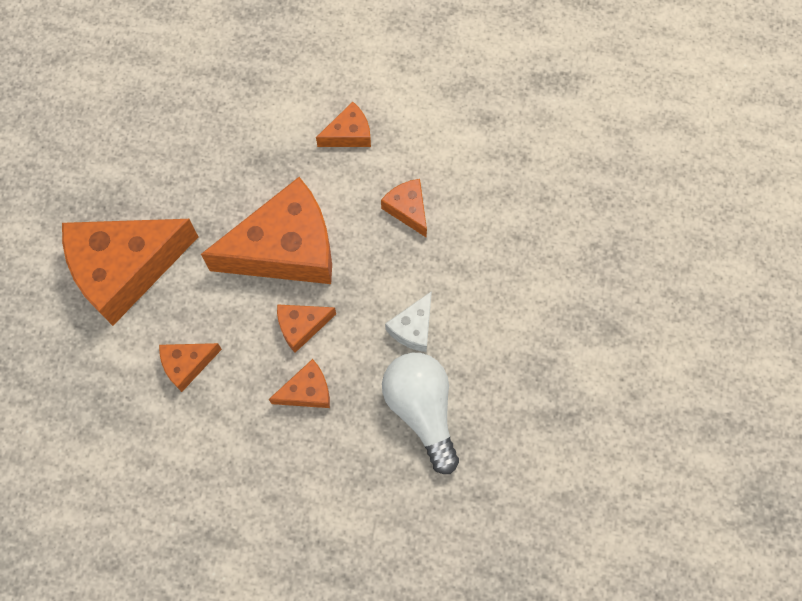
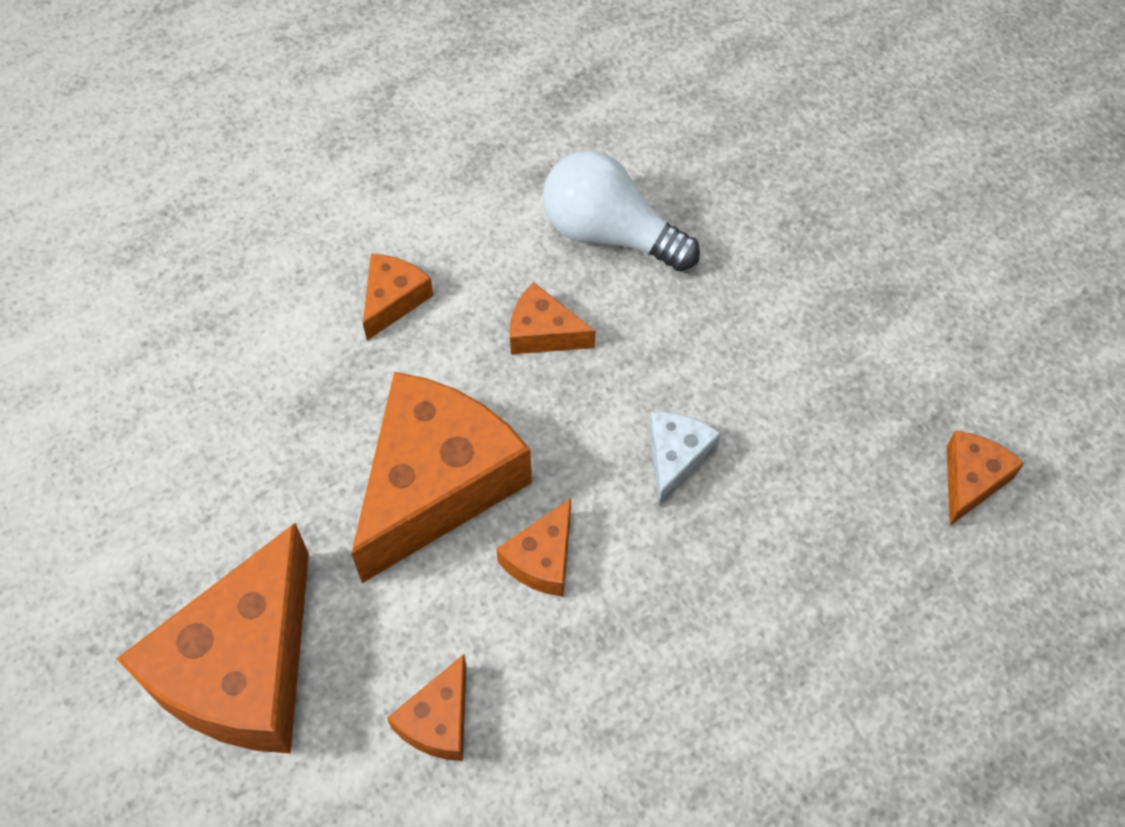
camera: 40 degrees left, 10 degrees down
orange cheese [269,359,330,408] -> orange cheese moved to [946,431,1024,526]
white light bulb [382,353,459,474] -> white light bulb moved to [543,150,700,271]
white cheese [385,291,432,352] -> white cheese turned 150 degrees counterclockwise [649,412,721,507]

